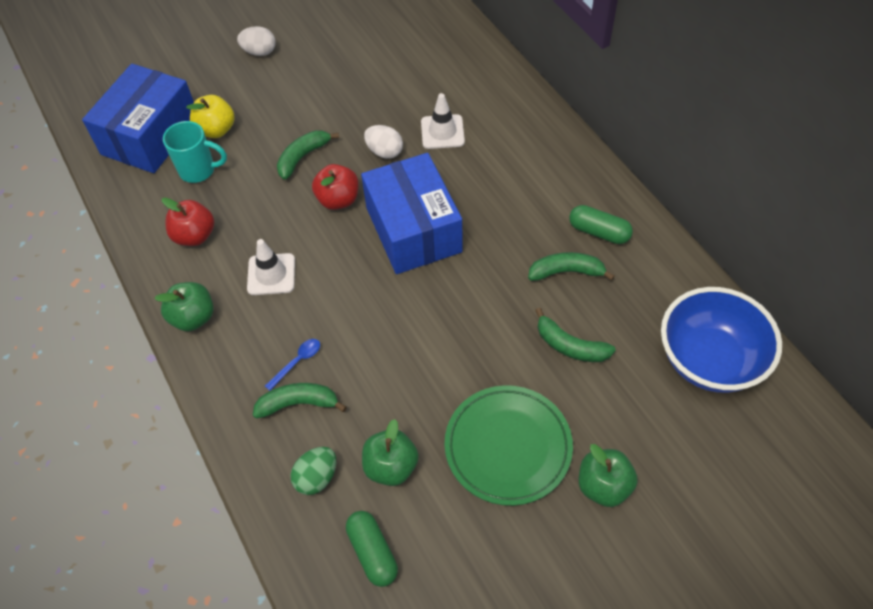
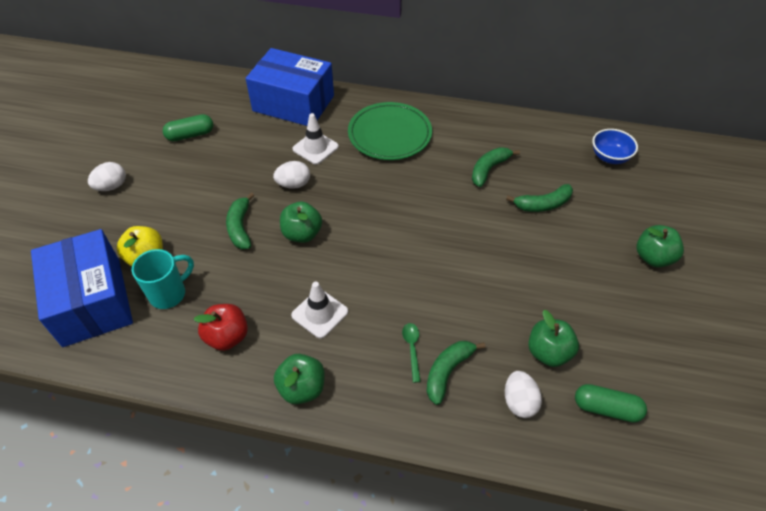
camera: 50 degrees left, 5 degrees down
blue spoon [265,339,320,391] -> green spoon [402,323,421,383]
green egg [290,447,336,495] -> white egg [505,371,542,418]
red apple [312,164,359,210] -> green apple [280,202,322,243]
blue box [361,153,463,274] -> blue box moved to [246,48,334,126]
green plate [445,385,573,506] -> green plate moved to [348,102,432,160]
green capsule [569,205,633,244] -> green capsule moved to [163,114,213,141]
blue bowl [661,287,782,393] -> blue bowl [592,129,638,164], size x0.54

